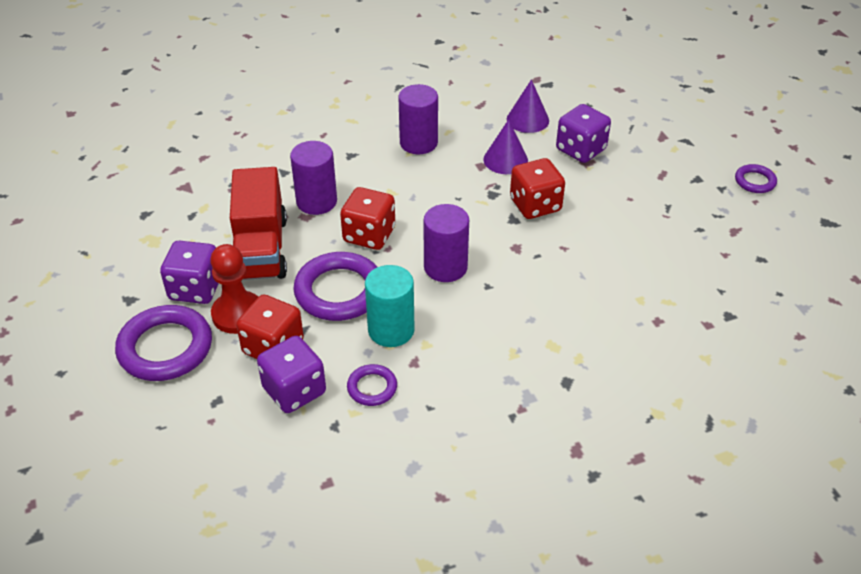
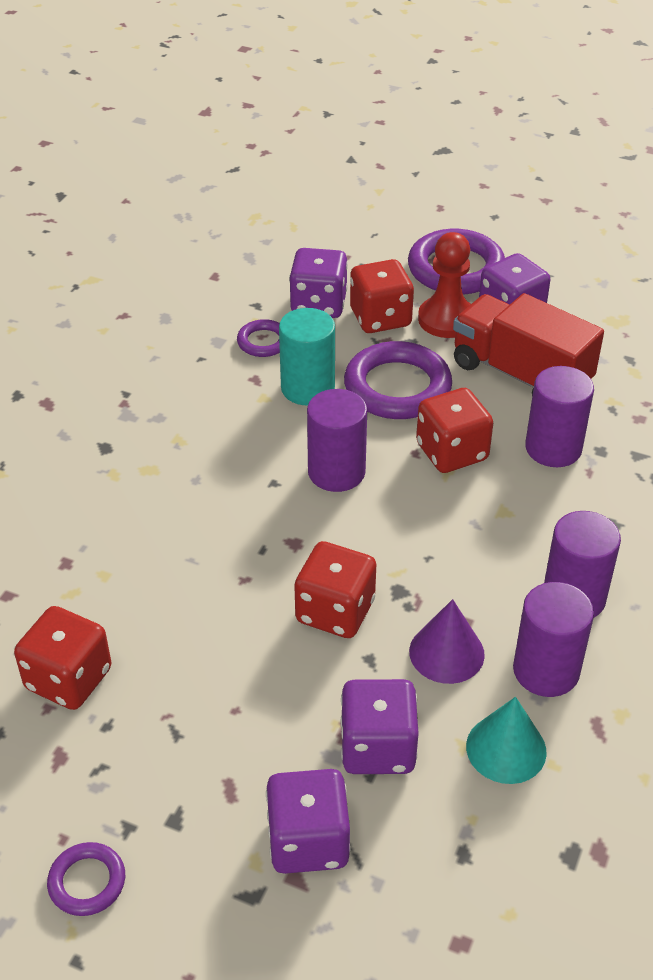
camera: 135 degrees right, 0 degrees up
purple cone [507,80,549,133] -> turquoise cone [466,697,547,784]
none -> red dice [14,606,111,710]
none -> purple dice [266,769,350,874]
none -> purple cylinder [513,582,594,697]

